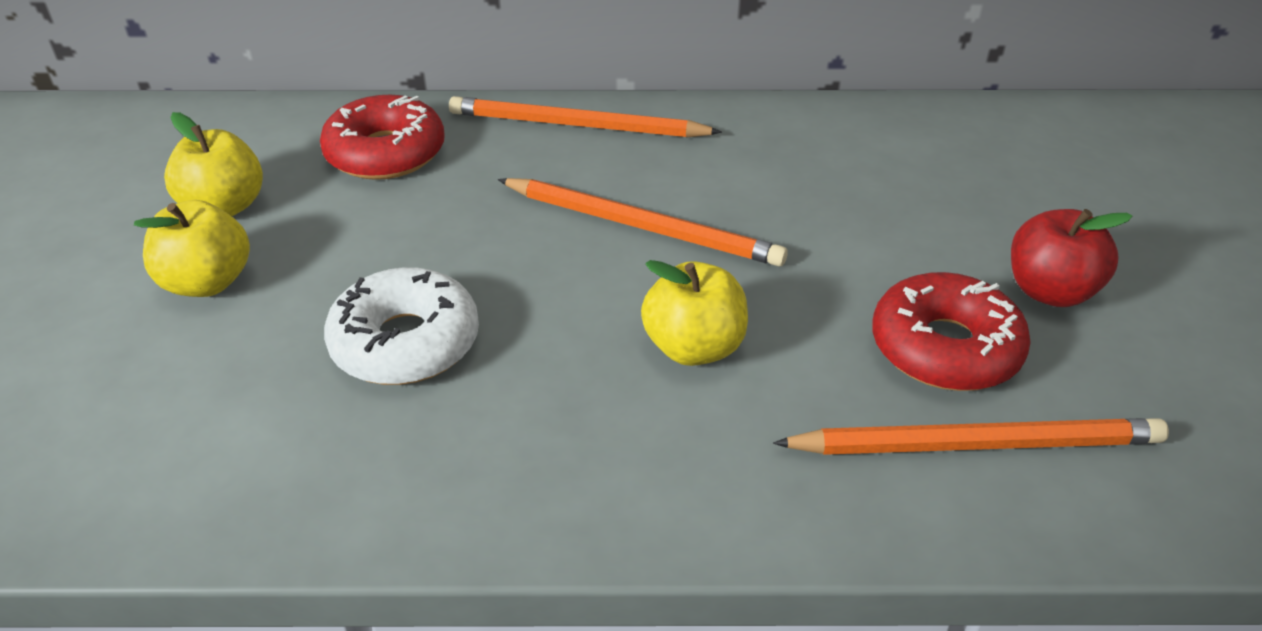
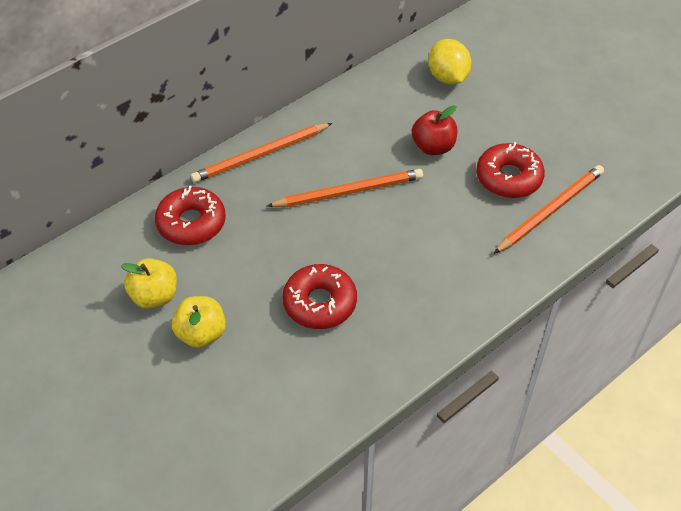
camera: 40 degrees left, 10 degrees up
white donut [324,267,479,385] -> red donut [283,264,357,329]
yellow apple [641,260,748,366] -> none
red apple [1011,209,1133,307] -> red apple moved to [412,105,457,155]
none -> yellow lemon [428,39,471,85]

